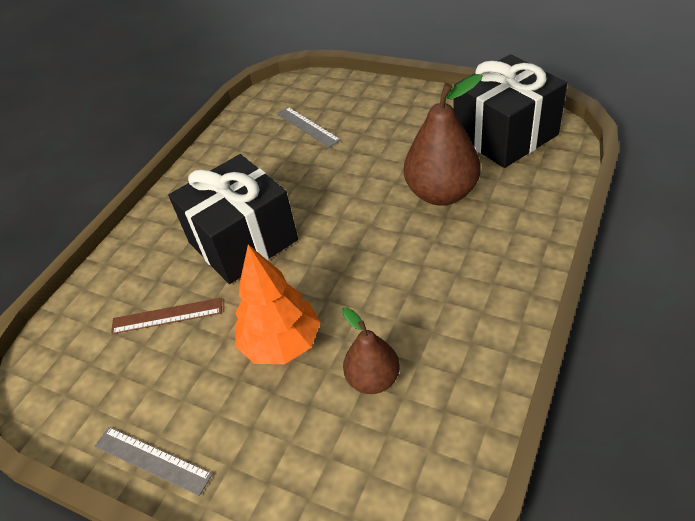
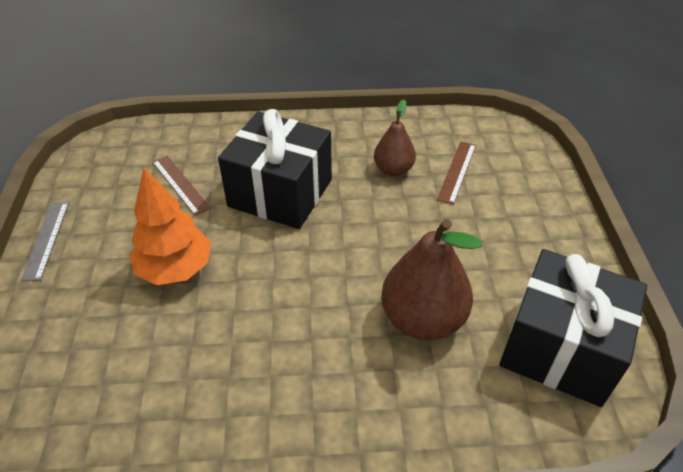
camera: 55 degrees right, 0 degrees up
grey ruler [277,107,341,148] -> brown ruler [437,141,476,205]
brown pear [342,307,400,394] -> brown pear moved to [374,100,416,176]

